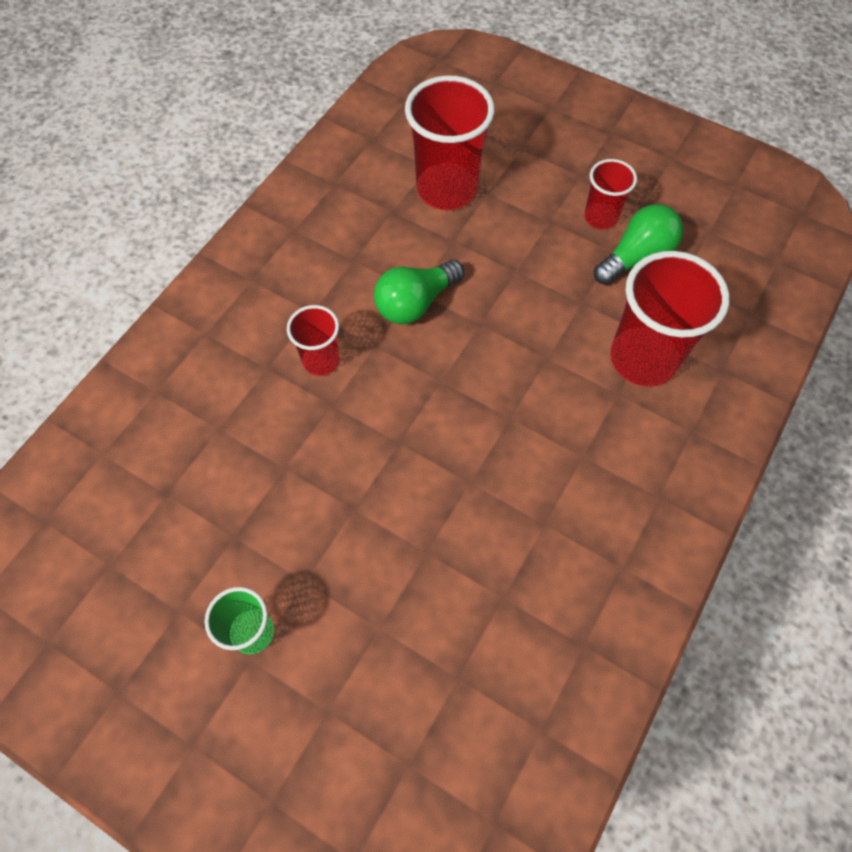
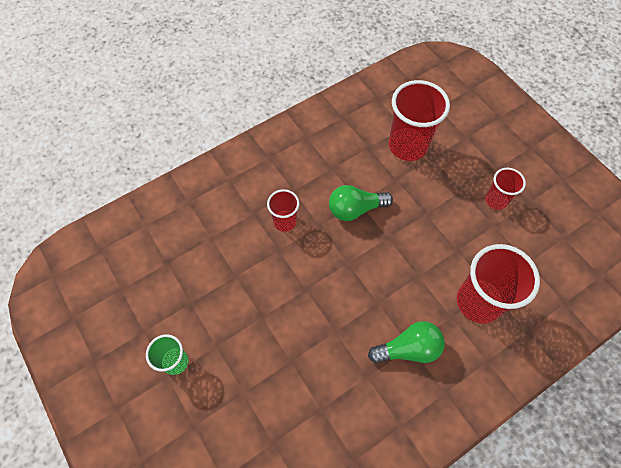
camera: 25 degrees right, 0 degrees up
green light bulb [594,204,683,285] -> green light bulb moved to [368,321,445,364]

